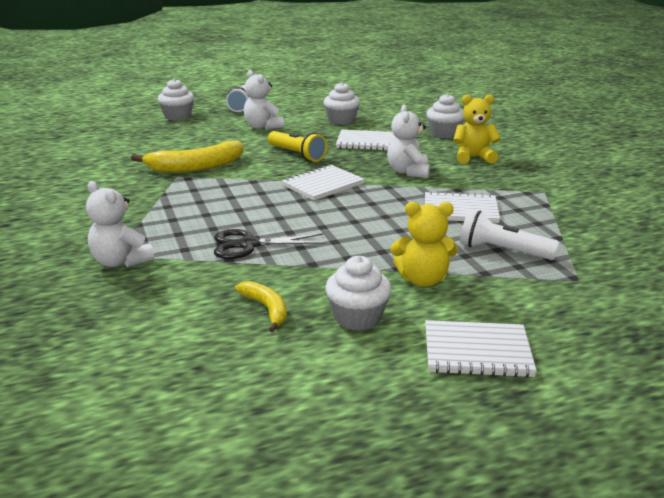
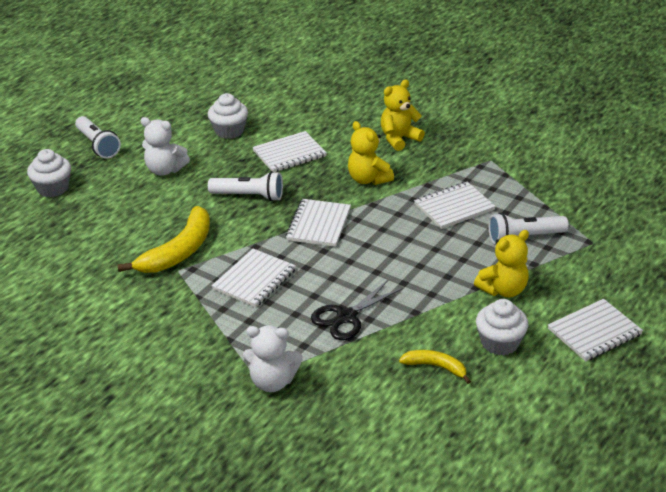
camera: 35 degrees left, 10 degrees up
yellow flashlight [268,131,327,162] -> white flashlight [208,171,283,201]
white teddy bear [387,105,430,178] -> yellow teddy bear [348,121,394,185]
white cupcake [427,93,465,138] -> none
none -> white notebook [212,248,296,307]

